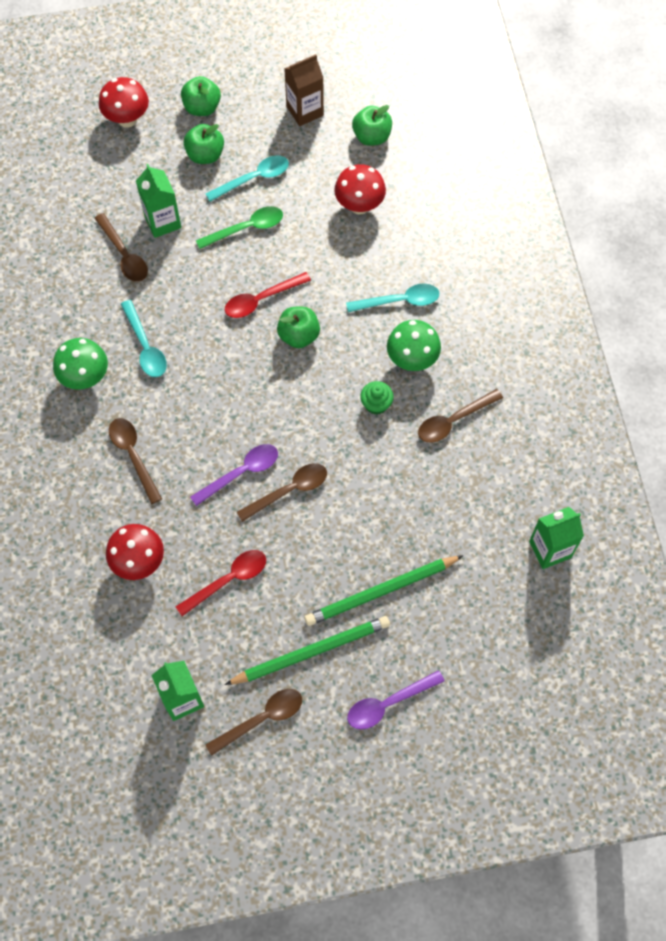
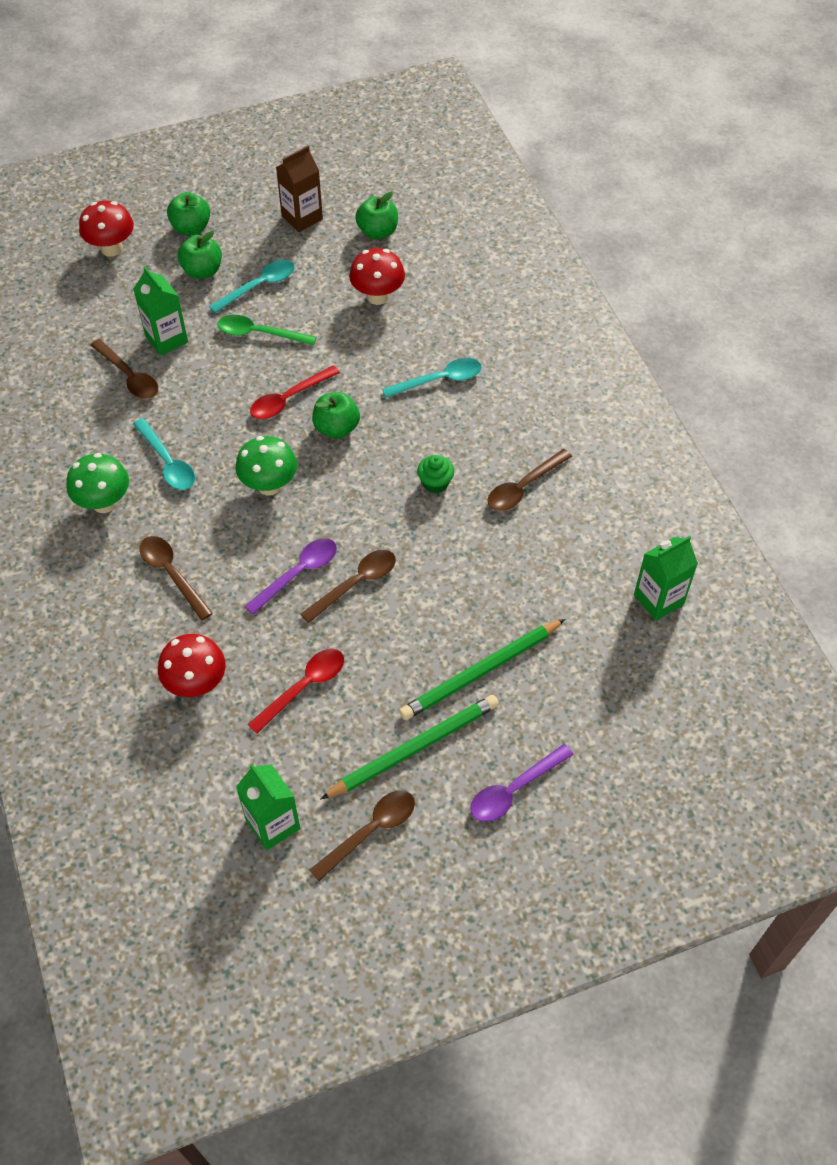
camera: 10 degrees left, 10 degrees down
green spoon [196,206,283,249] -> green spoon turned 135 degrees counterclockwise [218,315,316,346]
green mushroom [387,320,441,371] -> green mushroom moved to [235,436,297,495]

